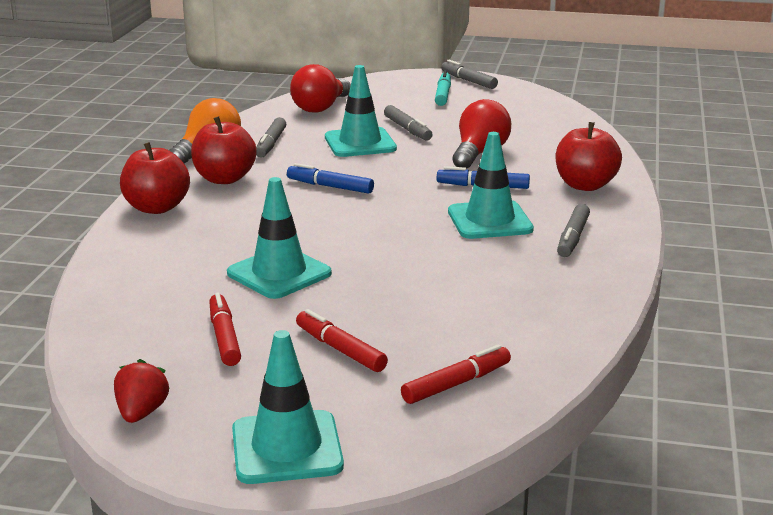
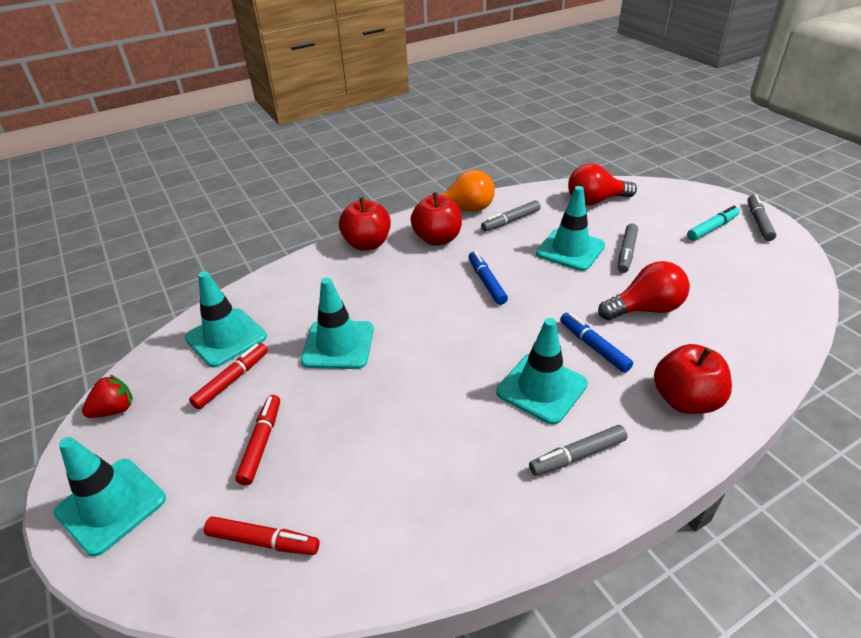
camera: 50 degrees right, 15 degrees up
none -> turquoise traffic cone [185,271,267,368]

